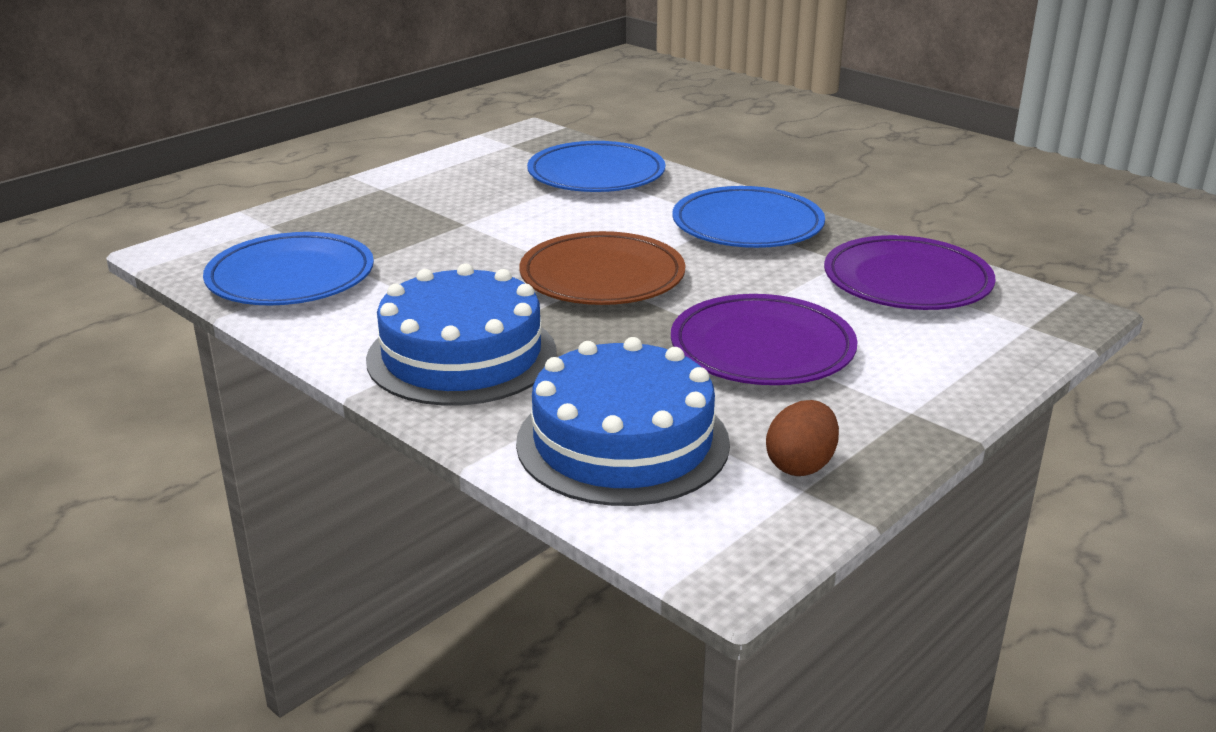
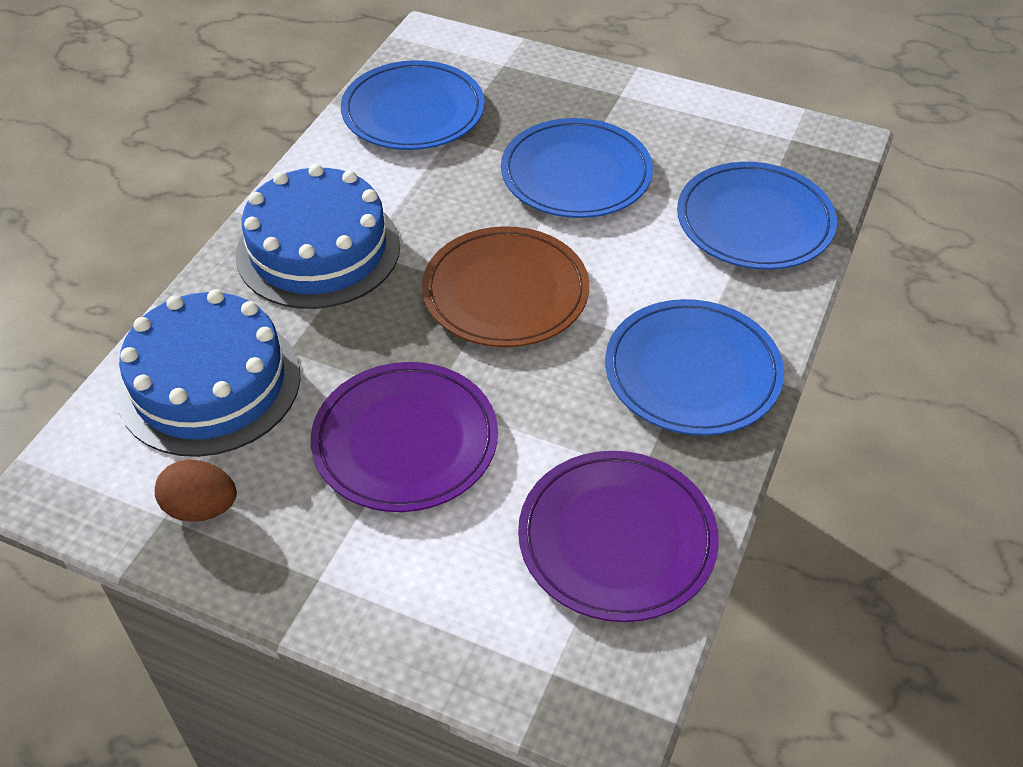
camera: 70 degrees right, 20 degrees up
none -> blue plate [501,118,653,218]

